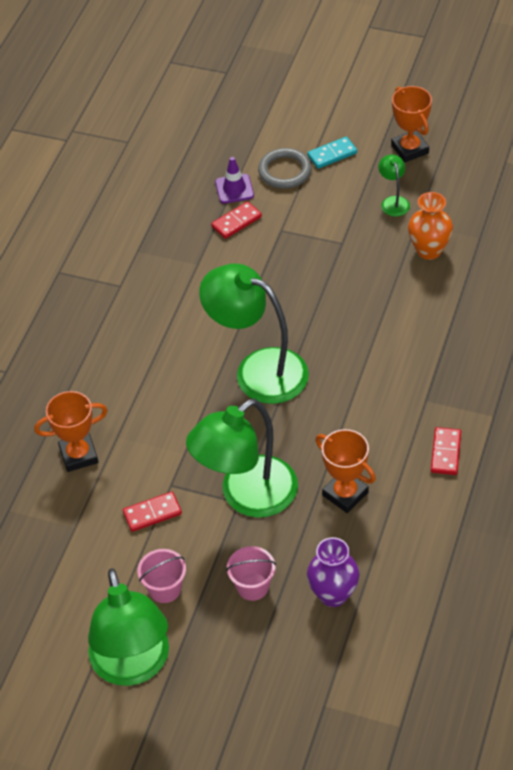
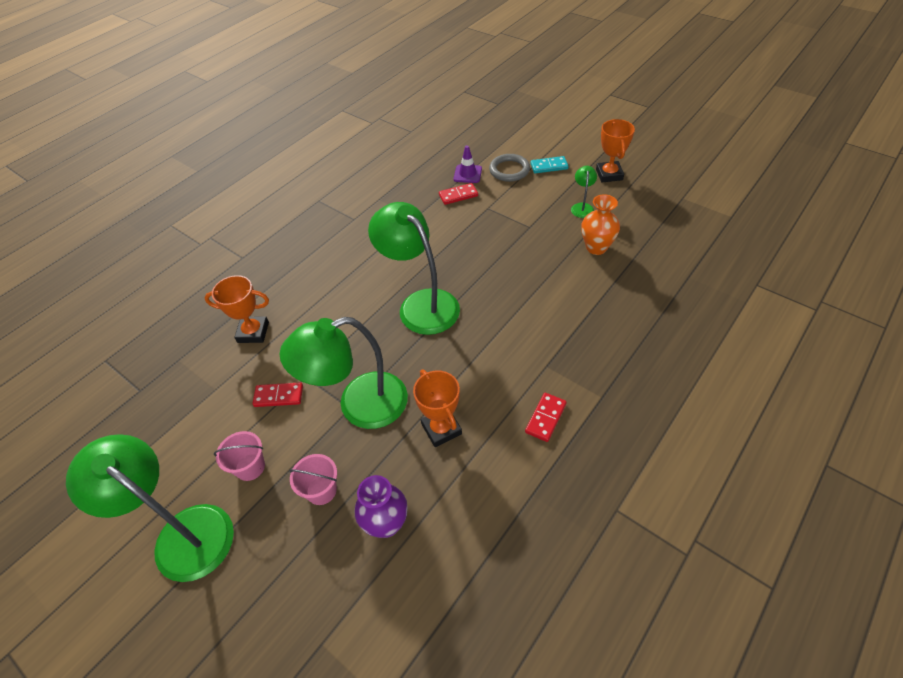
camera: 20 degrees right, 0 degrees up
green lamp [88,568,169,686] -> green lamp turned 120 degrees clockwise [66,434,234,582]

